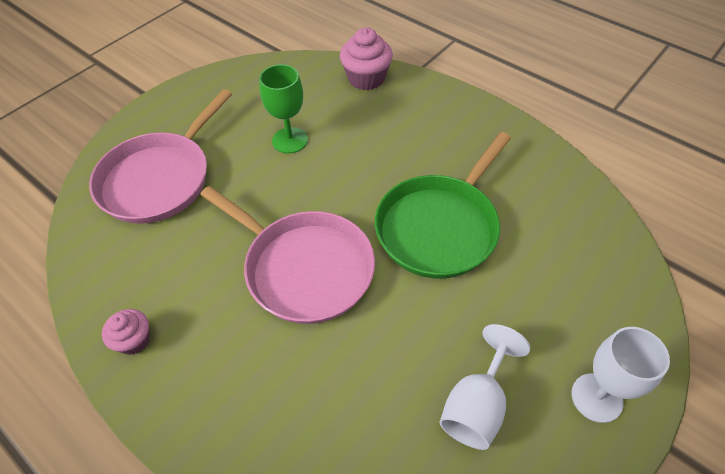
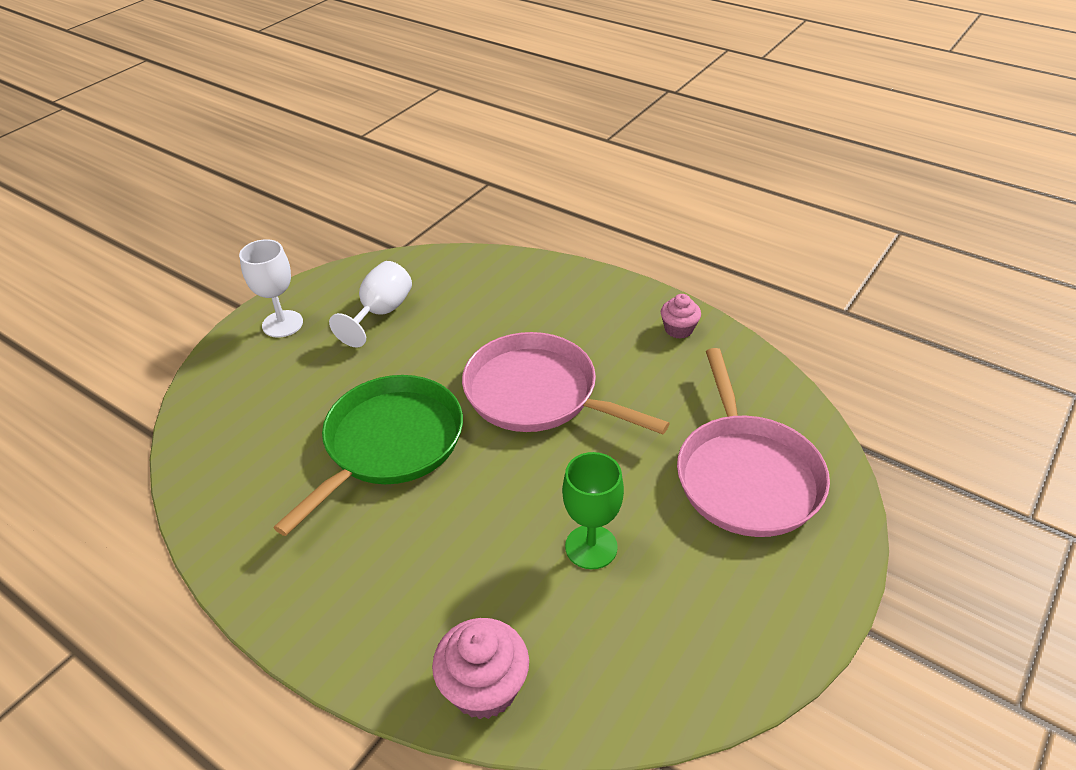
camera: 175 degrees right, 10 degrees down
pink pan [89,89,232,224] -> pink pan turned 150 degrees clockwise [677,348,830,537]

